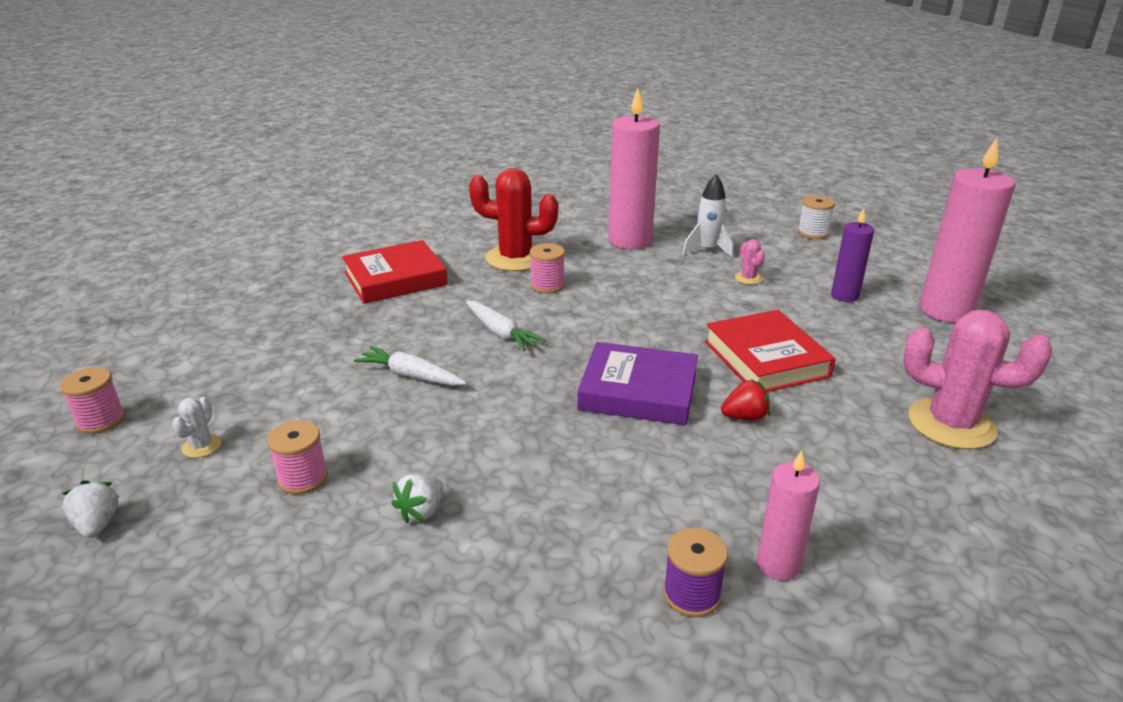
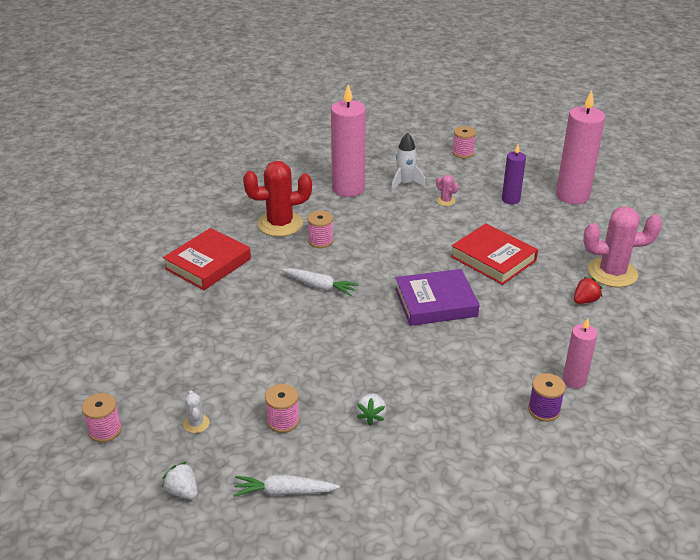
camera: 25 degrees left, 5 degrees up
white carrot [354,346,467,386] -> white carrot moved to [233,475,340,497]
red strawberry [721,379,770,421] -> red strawberry moved to [574,277,602,304]
white spool [798,195,835,239] -> pink spool [452,126,476,158]

